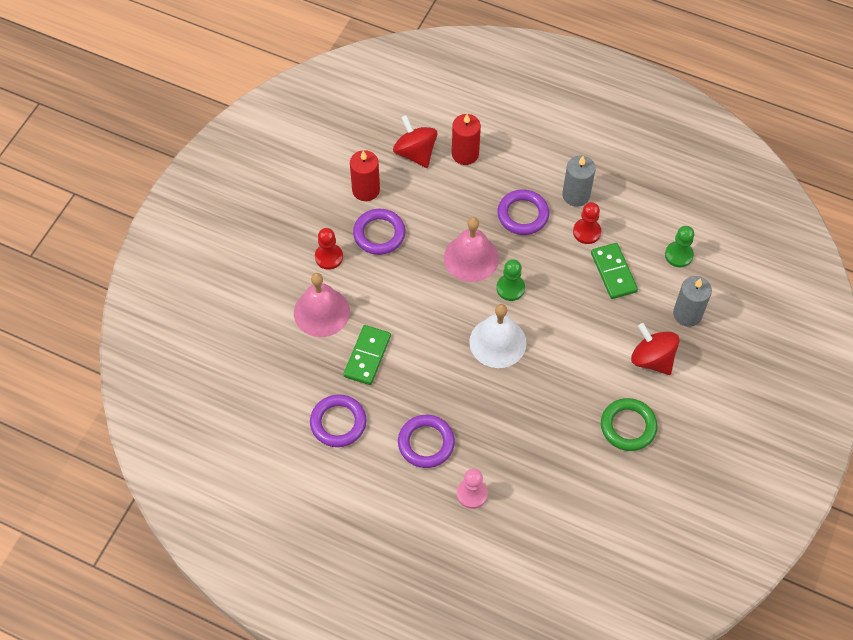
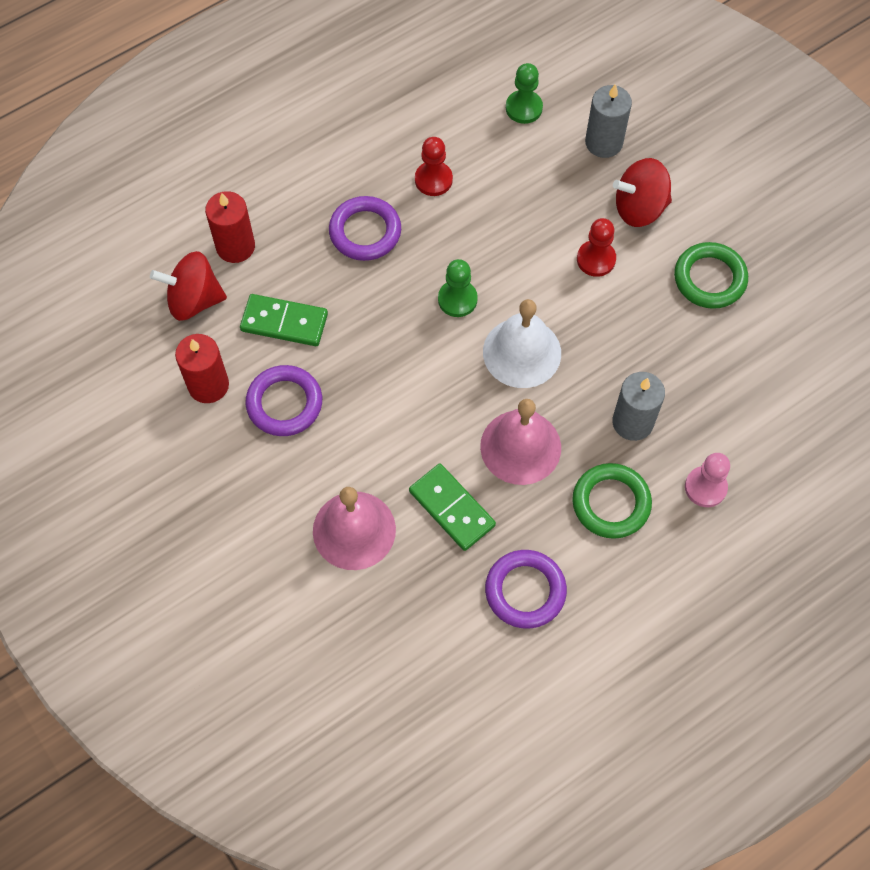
camera: 60 degrees left, 5 degrees up
red pawn [315,228,343,270] -> red pawn moved to [577,218,616,277]
purple ring [398,415,455,468] -> green ring [572,463,652,539]
pink bell [444,217,499,282] -> pink bell moved to [480,399,561,485]
grey candle [562,156,596,207] -> grey candle moved to [612,372,665,441]
green domino [591,243,638,299] -> green domino moved to [240,294,328,346]

